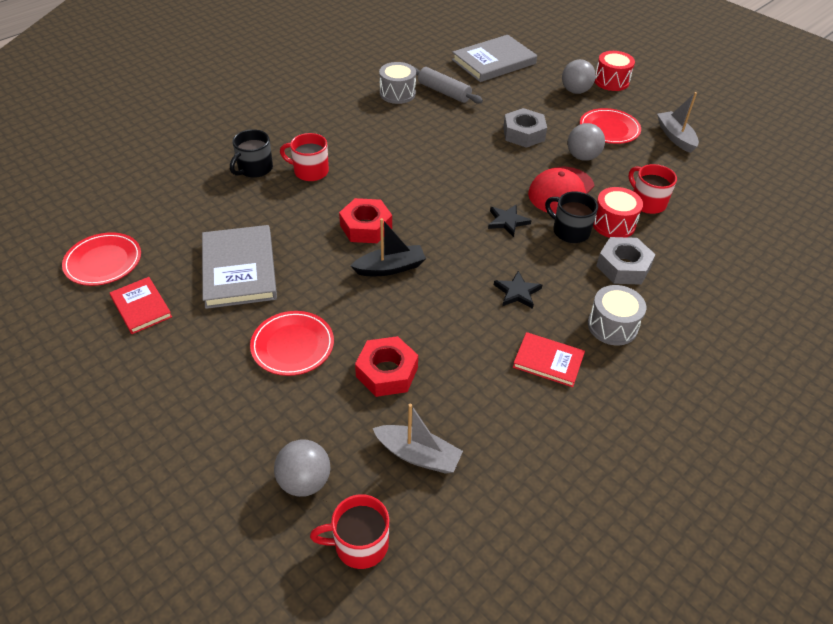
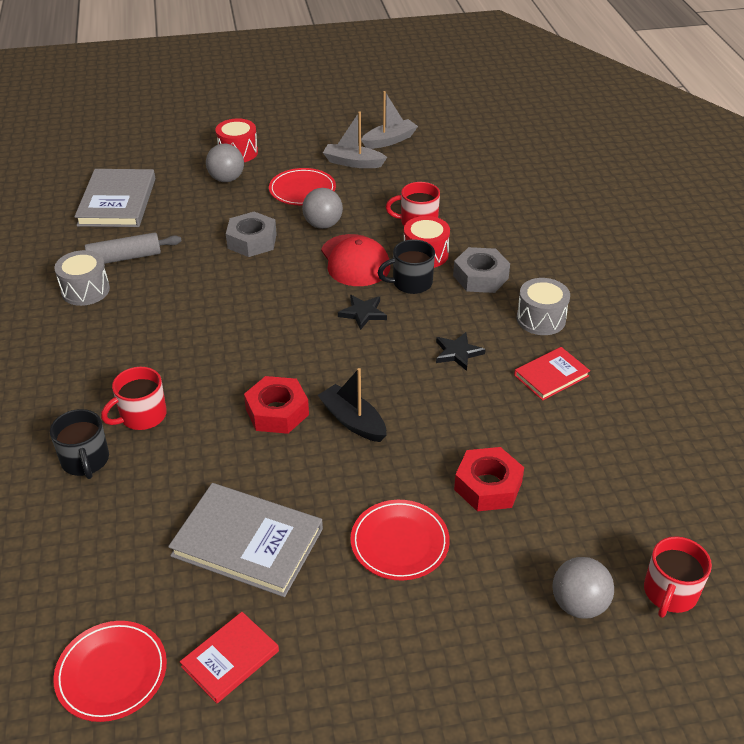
camera: 55 degrees left, 5 degrees down
red book [110,277,172,334] -> red book turned 45 degrees counterclockwise [180,612,279,703]
black boat [351,218,426,276] -> black boat turned 60 degrees counterclockwise [318,368,386,442]
grey boat [373,404,463,474] -> grey boat moved to [361,91,418,149]

